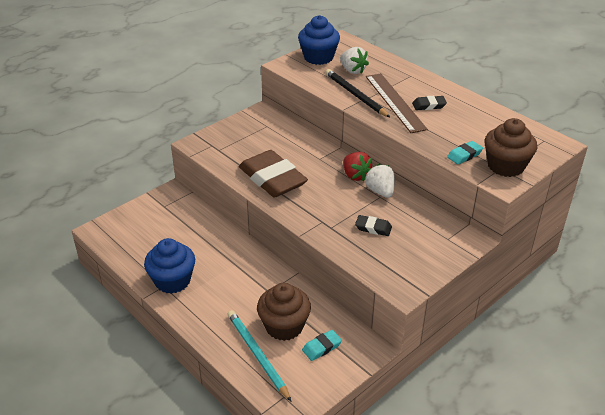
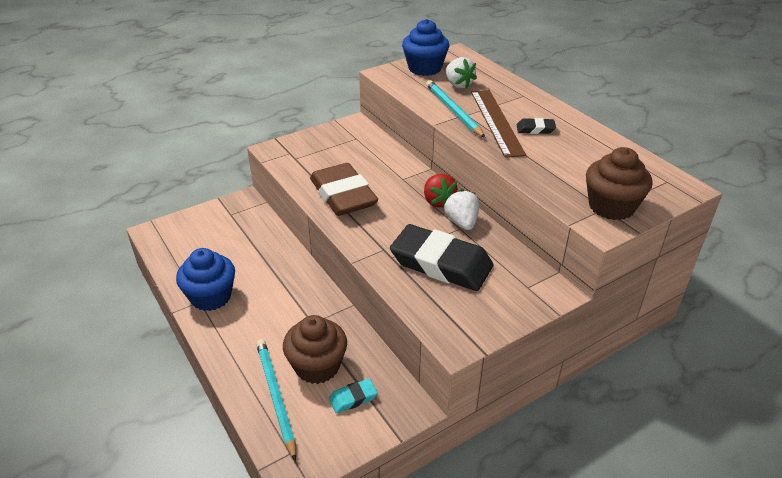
camera: 10 degrees right, 0 degrees up
black pencil [325,69,390,117] -> turquoise pencil [426,80,485,138]
black eraser [355,215,392,236] -> black eraser [390,224,493,291], size x2.31
turquoise eraser [447,141,483,164] -> none

